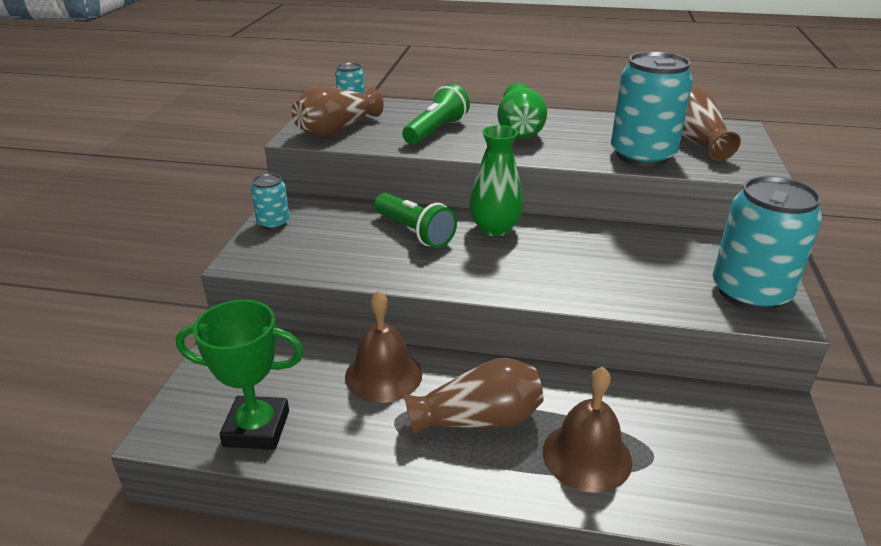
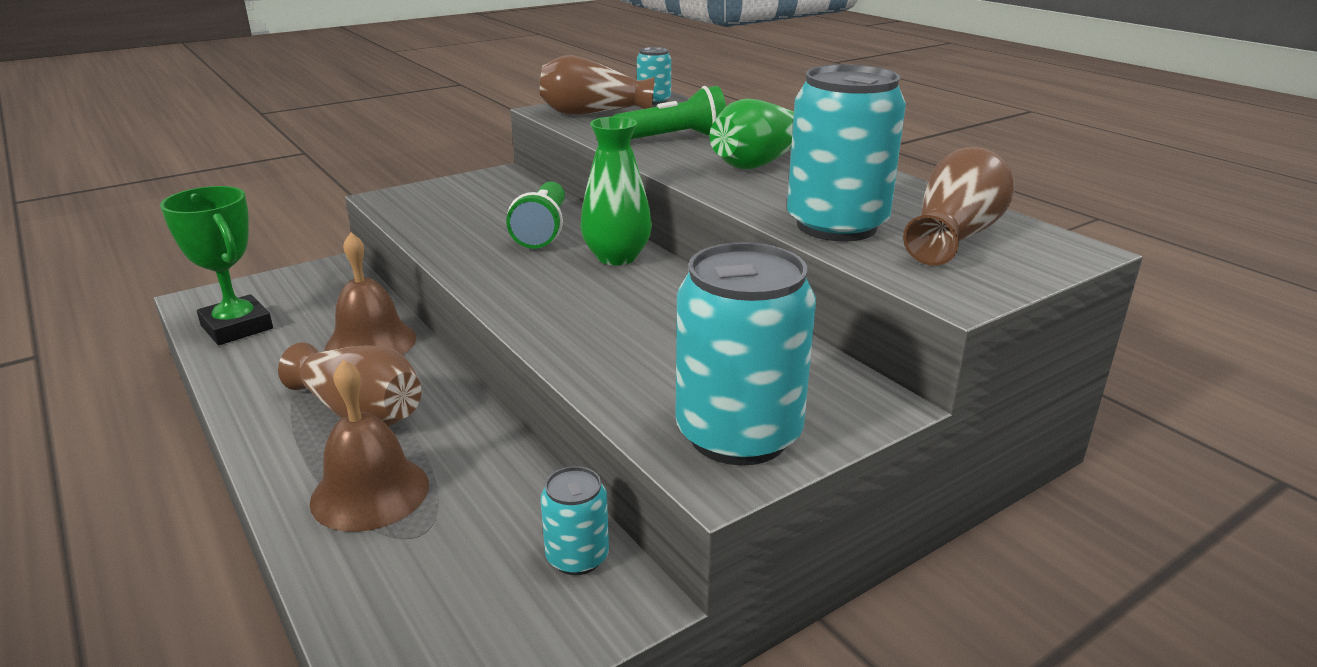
camera: 45 degrees right, 5 degrees down
turquoise can [251,173,290,230] -> turquoise can moved to [541,466,609,575]

